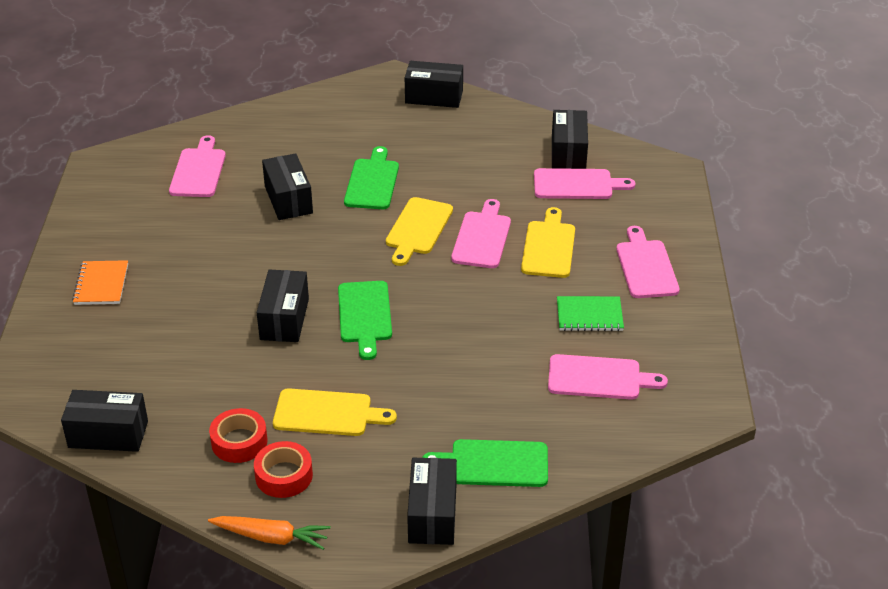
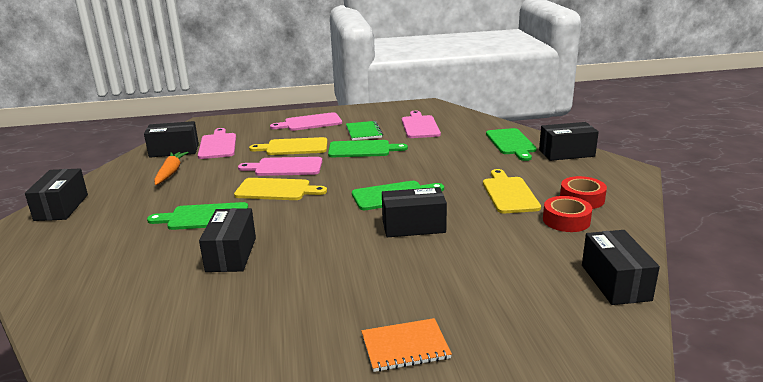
camera: 100 degrees left, 15 degrees down
pink cutting board [169,135,226,197] -> none
orange carrot [208,516,331,550] -> orange carrot moved to [154,152,189,185]
black box [262,153,313,220] -> black box turned 60 degrees counterclockwise [199,208,256,272]
none -> green cutting board [328,140,408,157]

